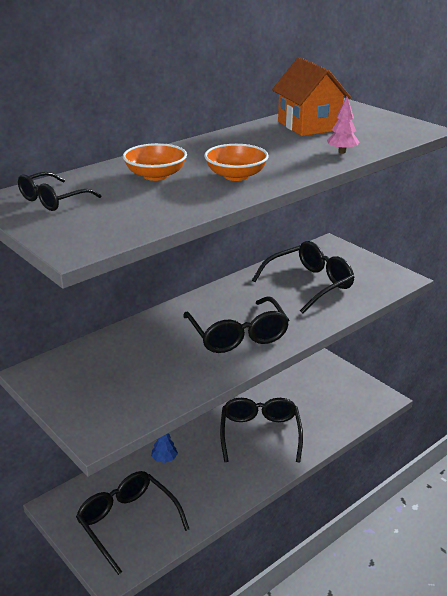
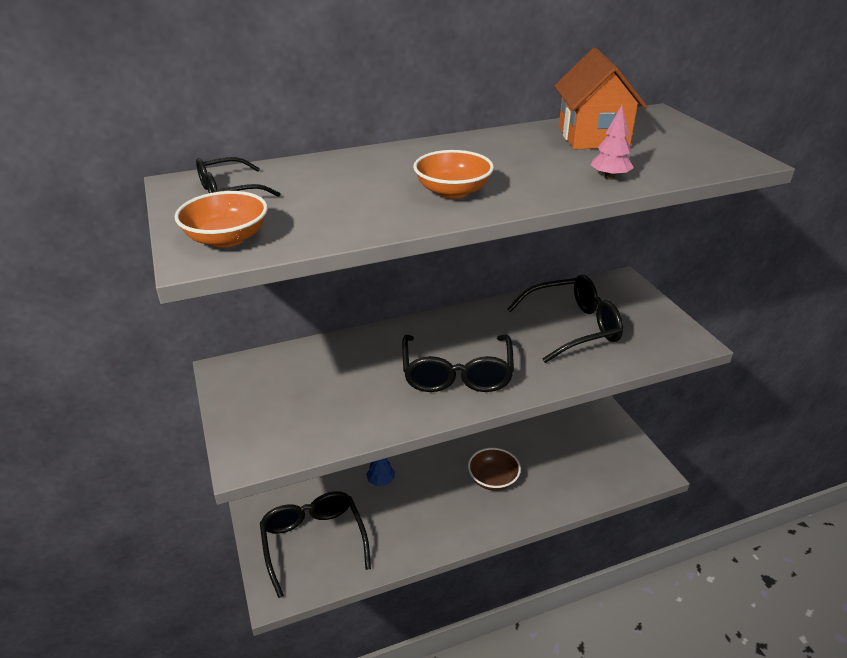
camera: 20 degrees right, 5 degrees up
orange bowl [123,143,187,181] -> orange bowl moved to [175,191,268,248]
black glasses [220,398,303,462] -> brown bowl [468,448,521,491]

